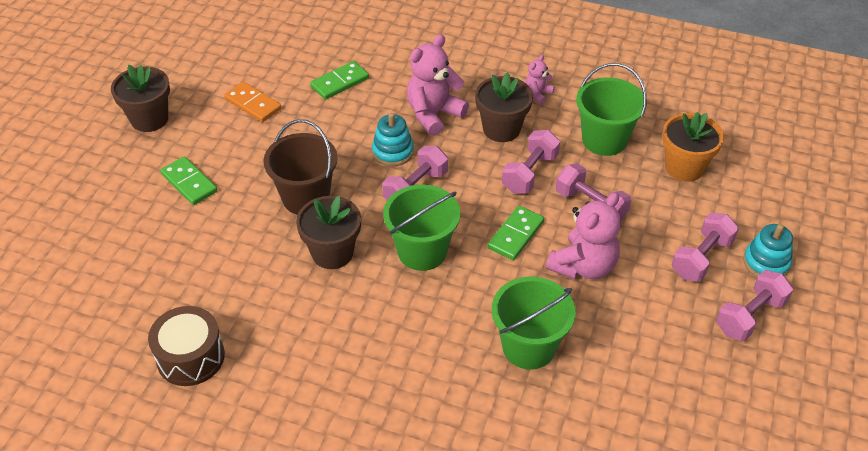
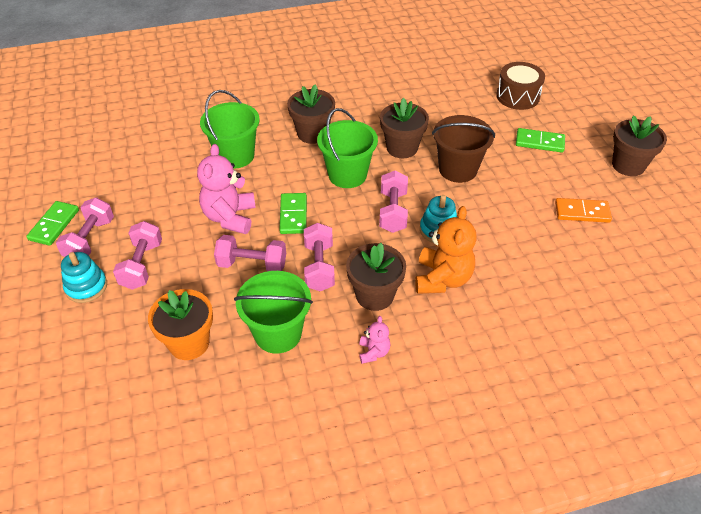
camera: 145 degrees right, 0 degrees up
brown drum [148,306,225,386] -> brown drum moved to [496,62,545,110]
green domino [310,61,369,100] -> green domino moved to [26,201,79,246]
pink teddy bear [407,35,469,136] -> orange teddy bear [415,206,477,294]
none -> brown flower pot [287,85,335,144]

